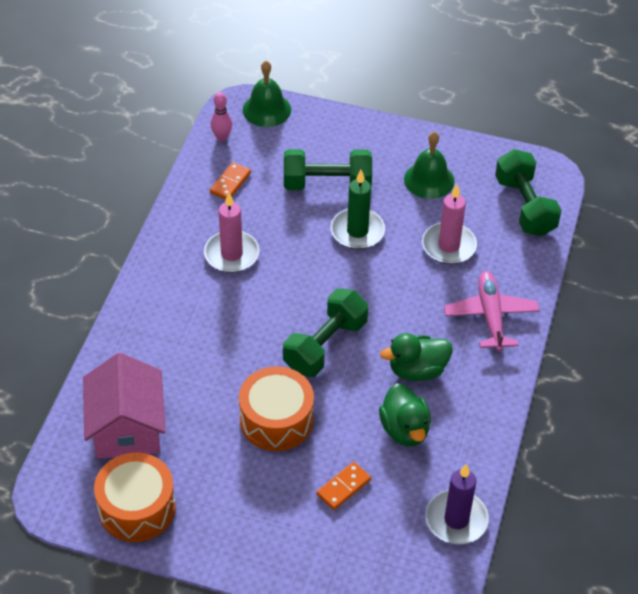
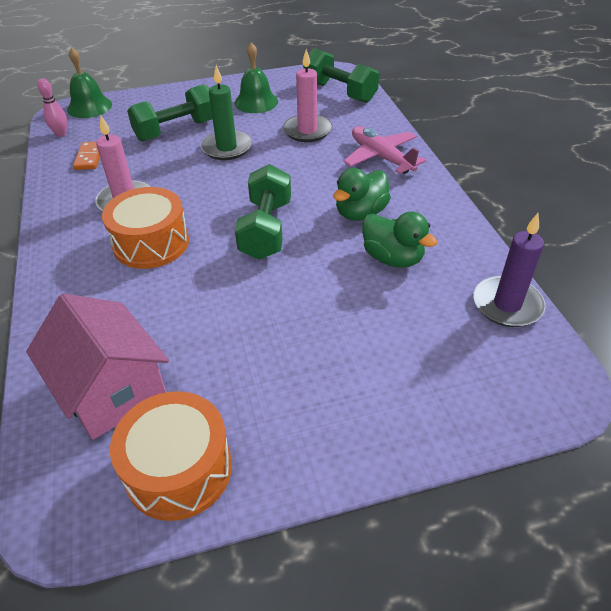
camera: 30 degrees left, 5 degrees down
orange drum [239,366,314,451] -> orange drum moved to [102,187,189,269]
orange domino [317,462,371,510] -> none

